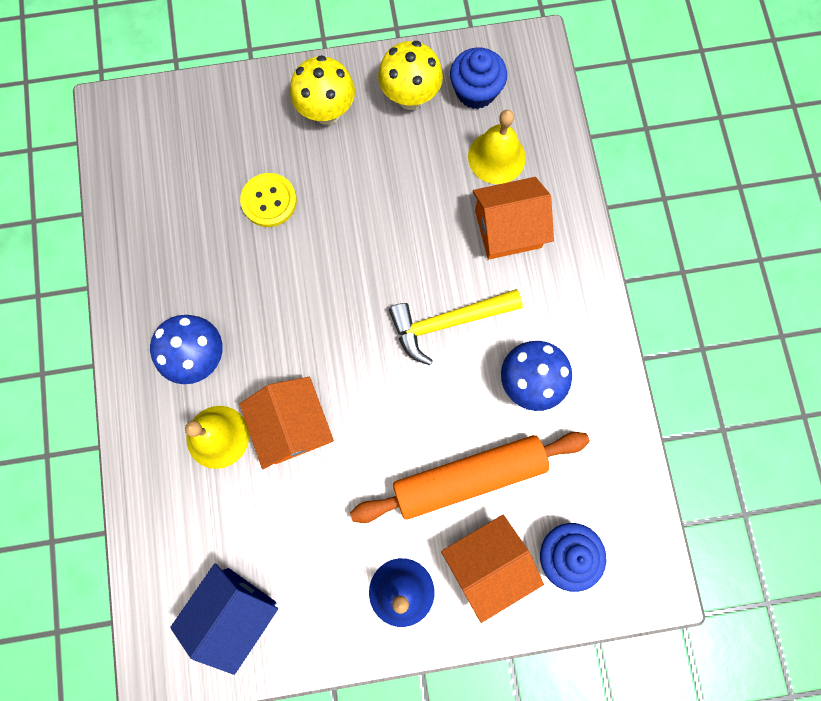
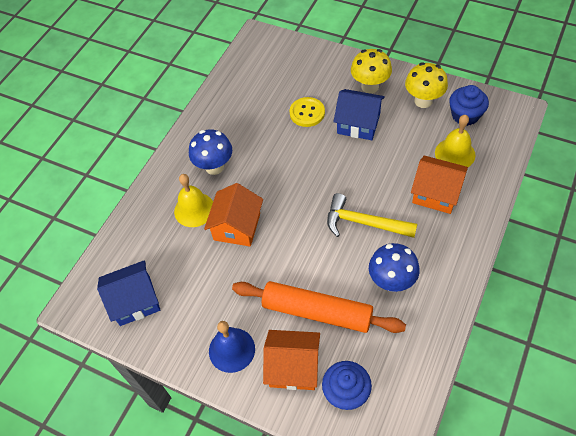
camera: 40 degrees right, 20 degrees down
none -> blue house [333,89,385,140]

